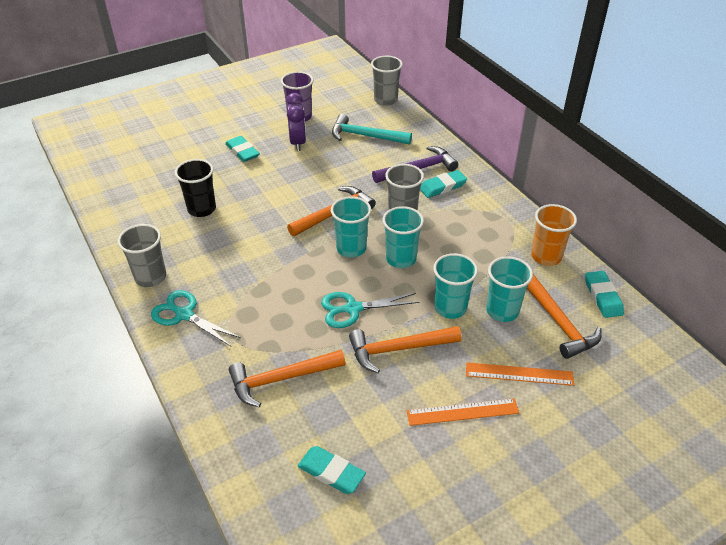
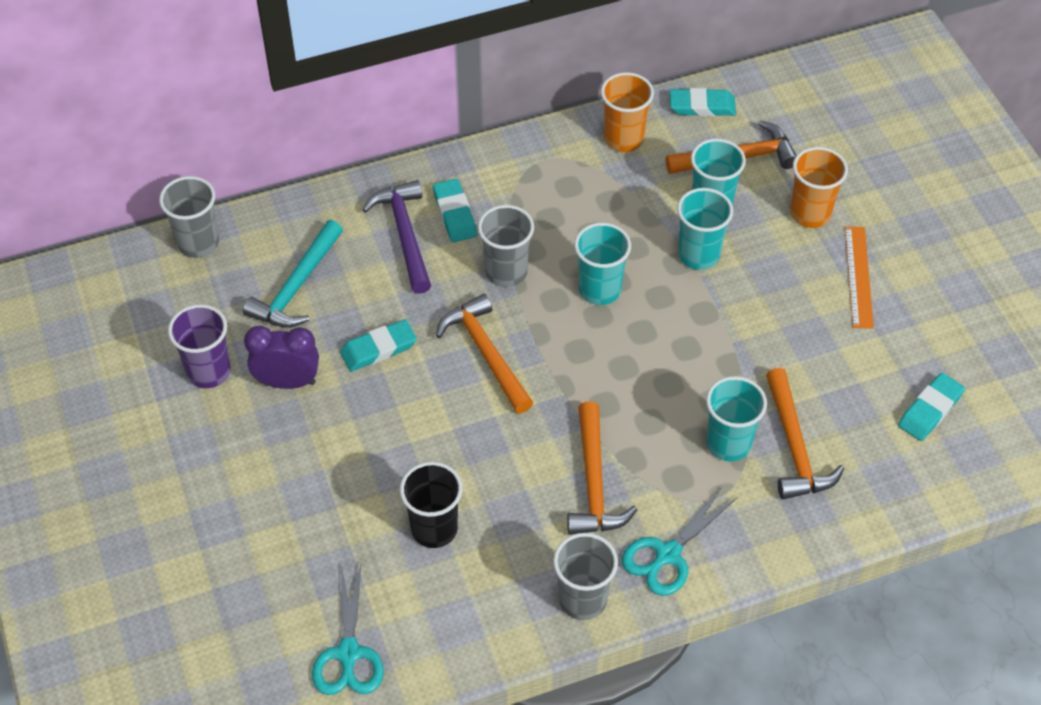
camera: 80 degrees left, 10 degrees up
turquoise eraser [225,136,260,162] -> turquoise eraser moved to [340,319,417,371]
turquoise scissors [321,292,420,328] -> turquoise scissors moved to [312,564,384,695]
turquoise cup [331,196,371,257] -> turquoise cup moved to [706,376,767,461]
orange hammer [349,326,461,373] -> orange hammer moved to [567,401,638,535]
orange ruler [466,362,574,386] -> orange cup [790,147,848,228]

